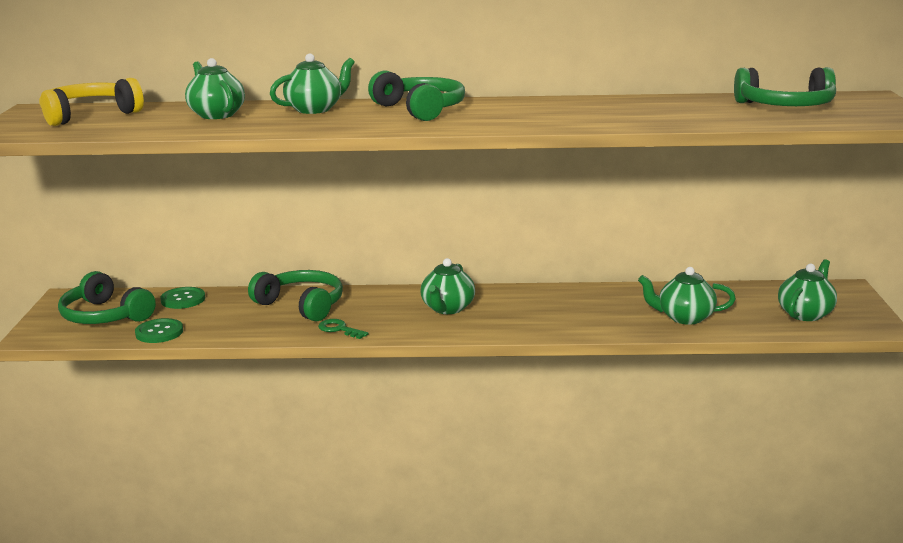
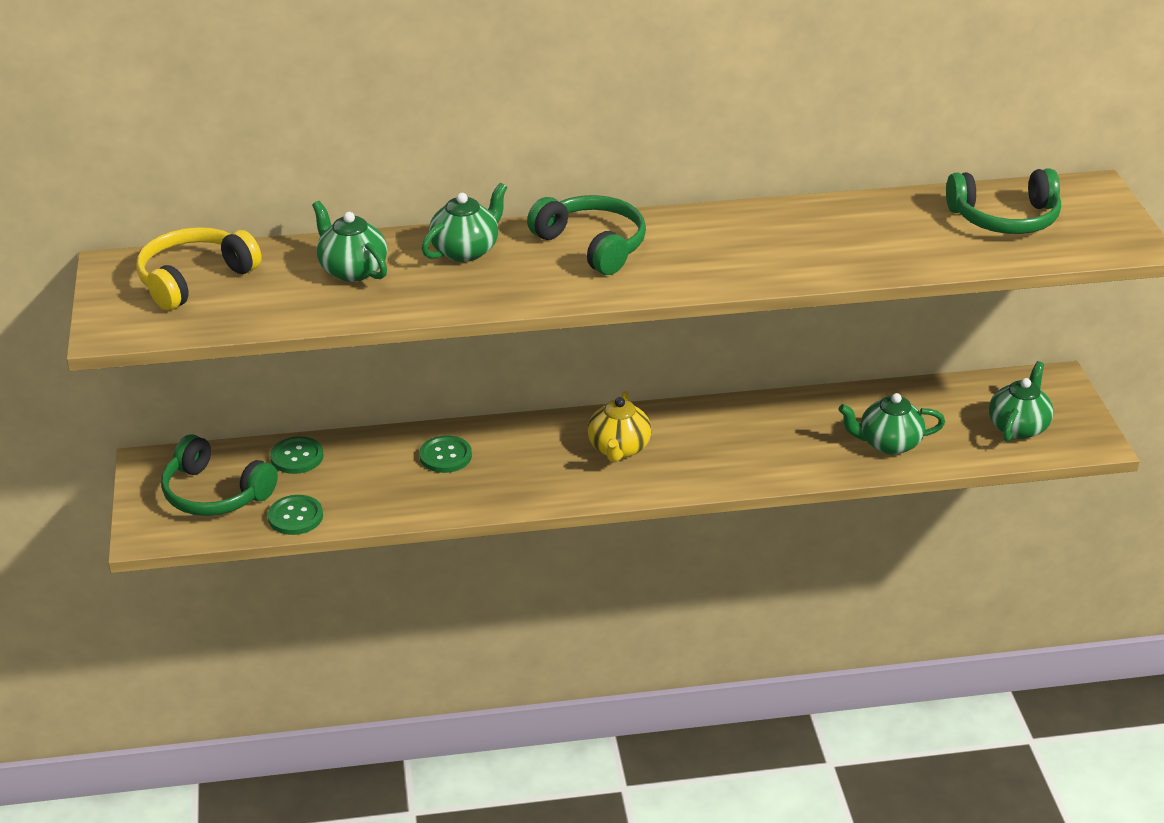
camera: 10 degrees left, 15 degrees up
green headphones [248,270,343,321] -> green button [419,435,472,473]
green key [318,319,369,339] -> none
green teapot [421,258,475,314] -> yellow teapot [588,391,651,462]

